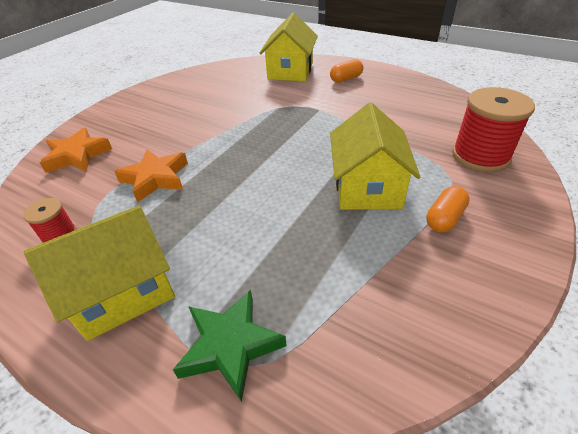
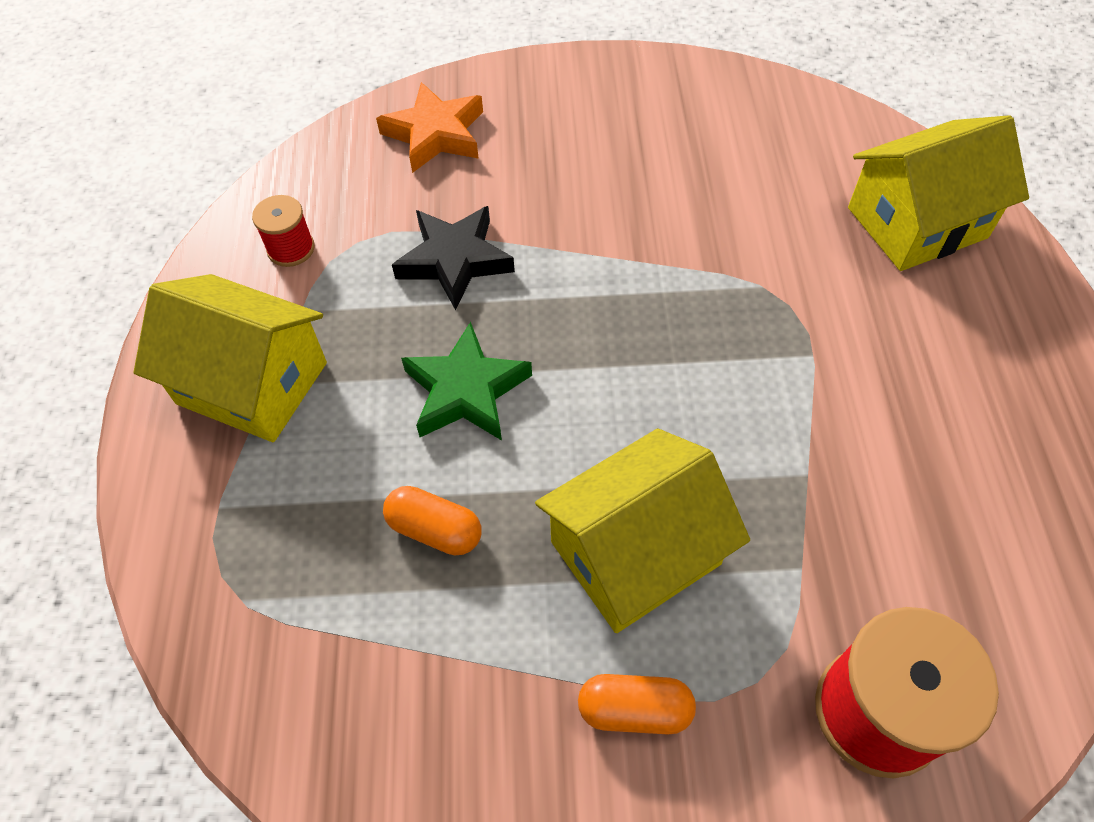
camera: 55 degrees right, 15 degrees up
orange star [114,149,188,203] -> black star [392,206,515,310]
green star [173,290,287,402] -> green star moved to [401,322,532,440]
orange capsule [330,59,363,83] -> orange capsule moved to [383,486,481,556]

